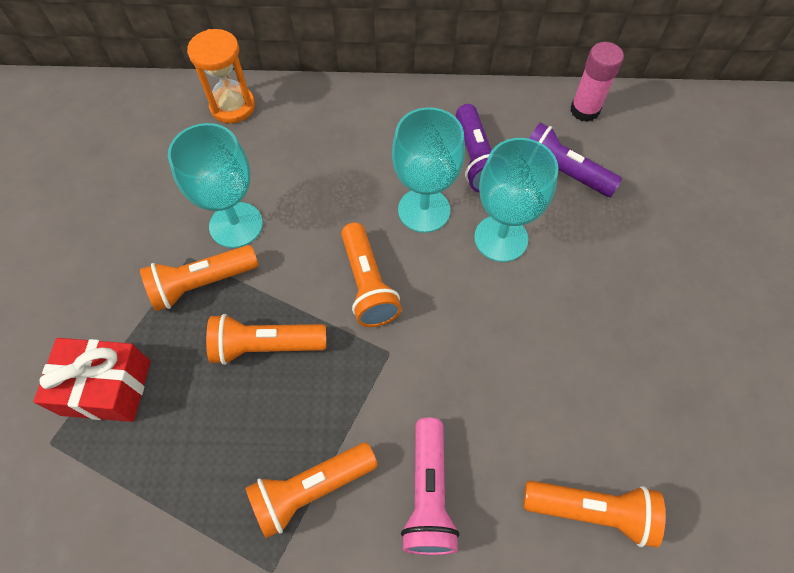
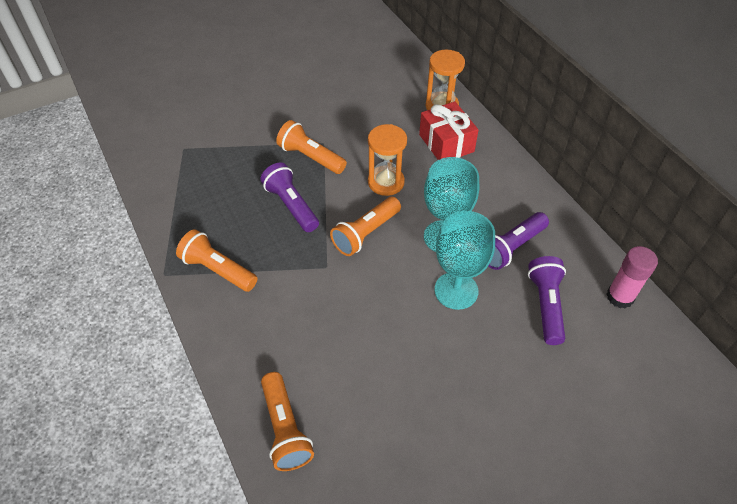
camera: 60 degrees right, 10 degrees down
red gift [34,338,151,422] -> red gift moved to [419,101,479,160]
turquoise goblet [168,123,263,248] -> none
orange flashlight [206,314,326,365] -> purple flashlight [260,162,319,232]
pink flashlight [401,418,460,555] -> none
none -> orange hourglass [368,124,407,196]

